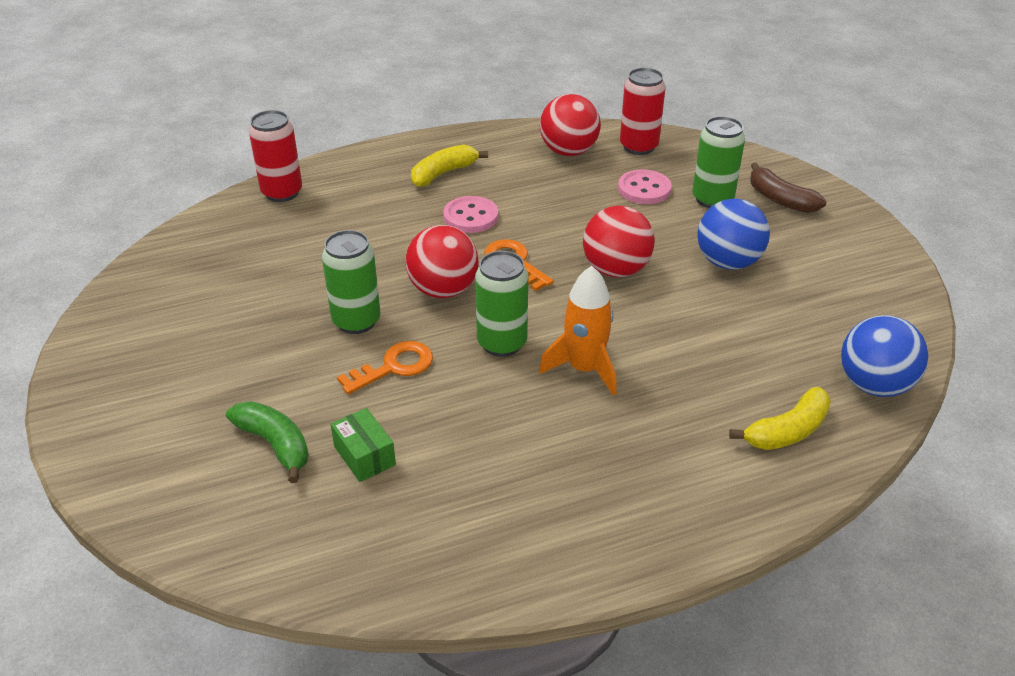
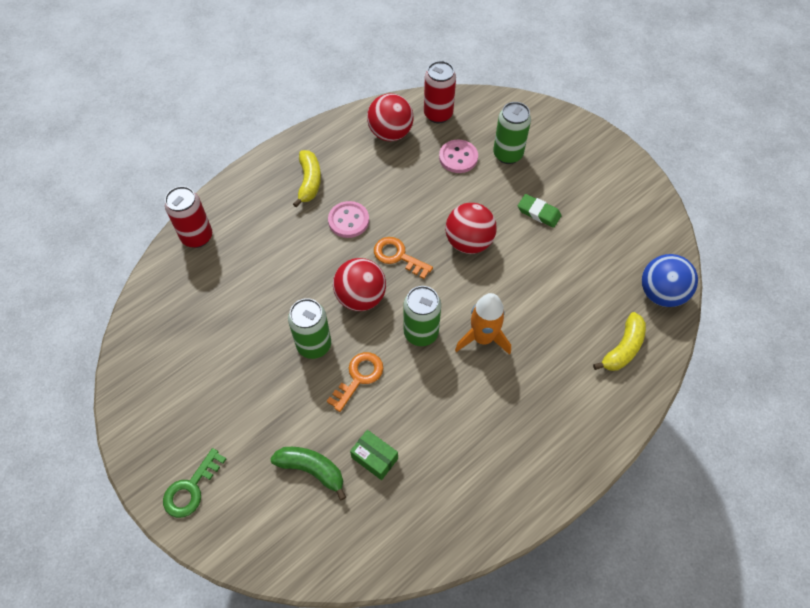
camera: 20 degrees left, 20 degrees up
yellow banana [411,144,488,187] -> yellow banana turned 150 degrees clockwise [293,150,321,207]
blue ball [697,199,770,270] -> green eraser [518,194,562,228]
brown banana [750,163,826,213] -> none
none -> green key [163,448,226,518]

